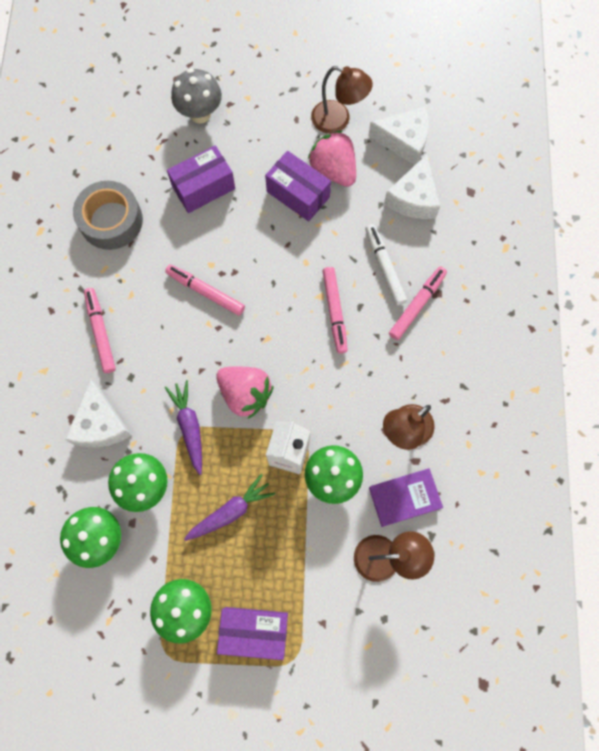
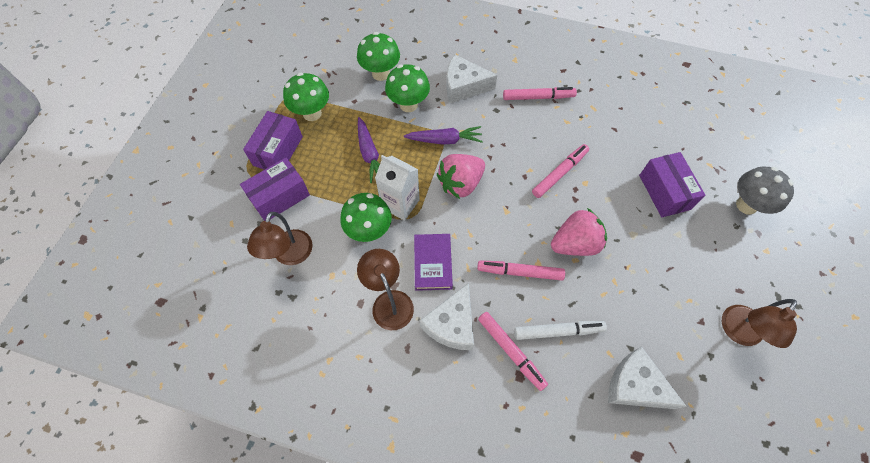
camera: 105 degrees right, 10 degrees down
grey tape [73,181,143,250] -> none
purple box [265,151,331,221] -> purple box moved to [240,158,310,221]
pink strawberry [308,131,356,187] -> pink strawberry moved to [551,208,607,256]
white cheese [368,107,429,166] -> white cheese moved to [419,283,474,350]
purple book [369,468,443,527] -> purple book moved to [414,234,453,291]

